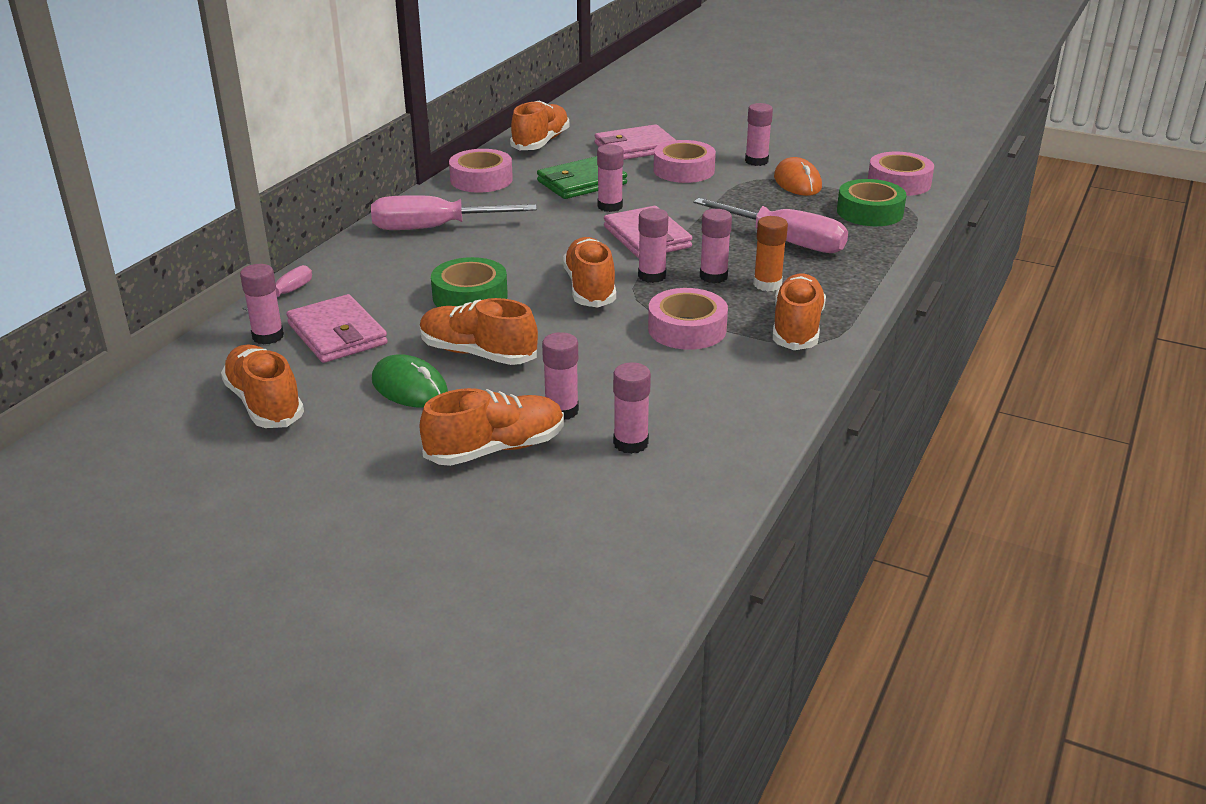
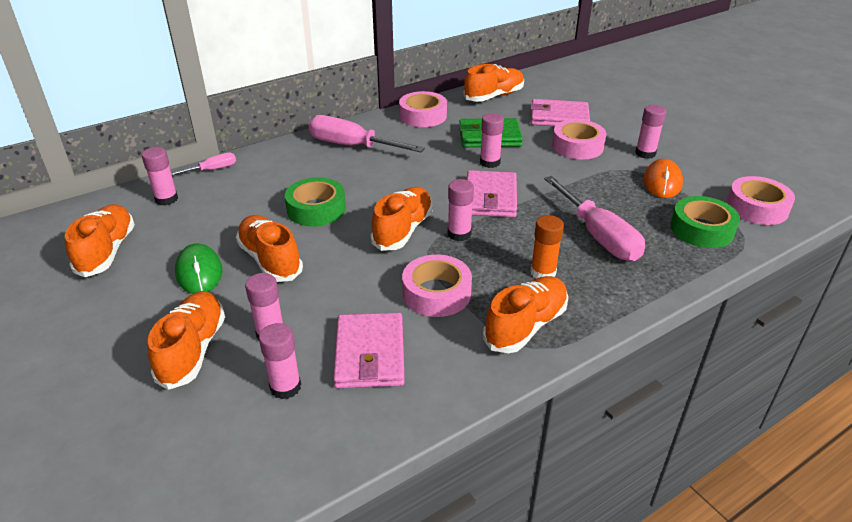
camera: 30 degrees right, 5 degrees up
pink wallet [286,294,388,363] -> pink wallet moved to [333,313,405,388]
orange shoe [420,388,564,466] -> orange shoe turned 90 degrees counterclockwise [148,291,225,390]
pink glue stick [700,209,732,283] -> none

